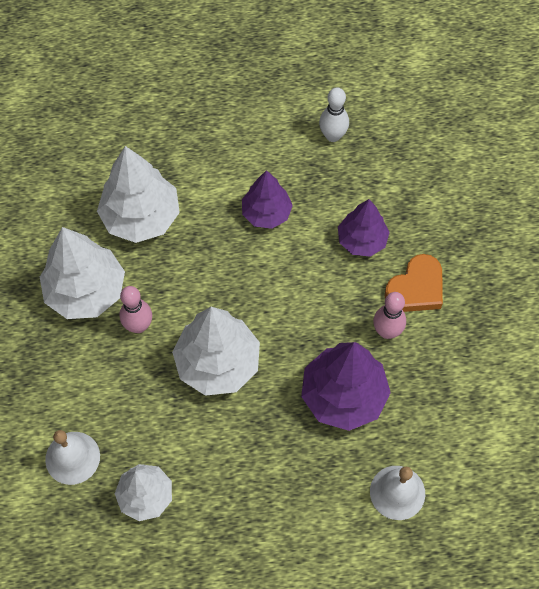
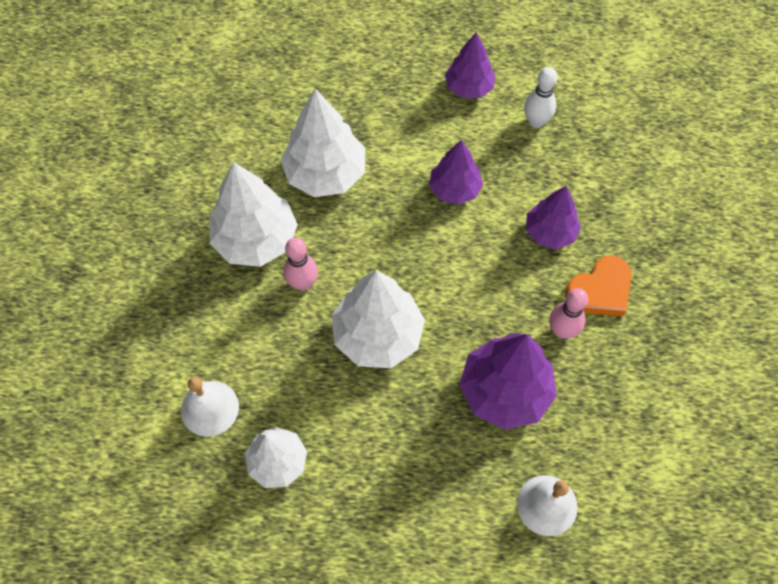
camera: 10 degrees right, 0 degrees up
none -> purple tree [445,32,495,98]

